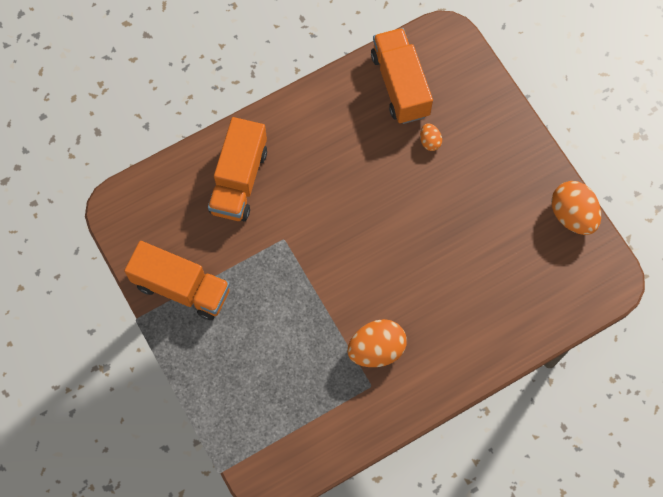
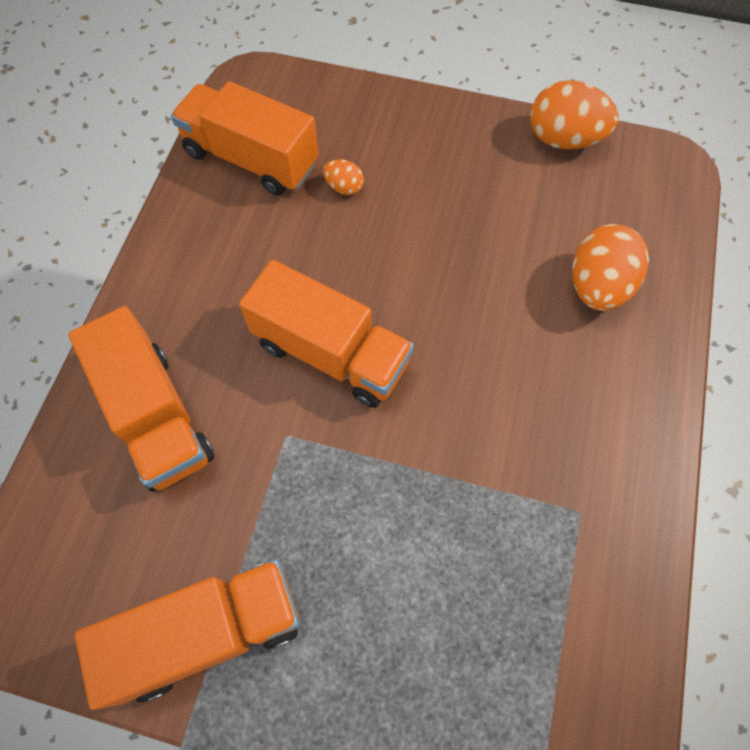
camera: 45 degrees left, 5 degrees down
orange egg [347,319,407,367] -> orange egg moved to [572,224,649,311]
none -> orange truck [239,260,414,408]

